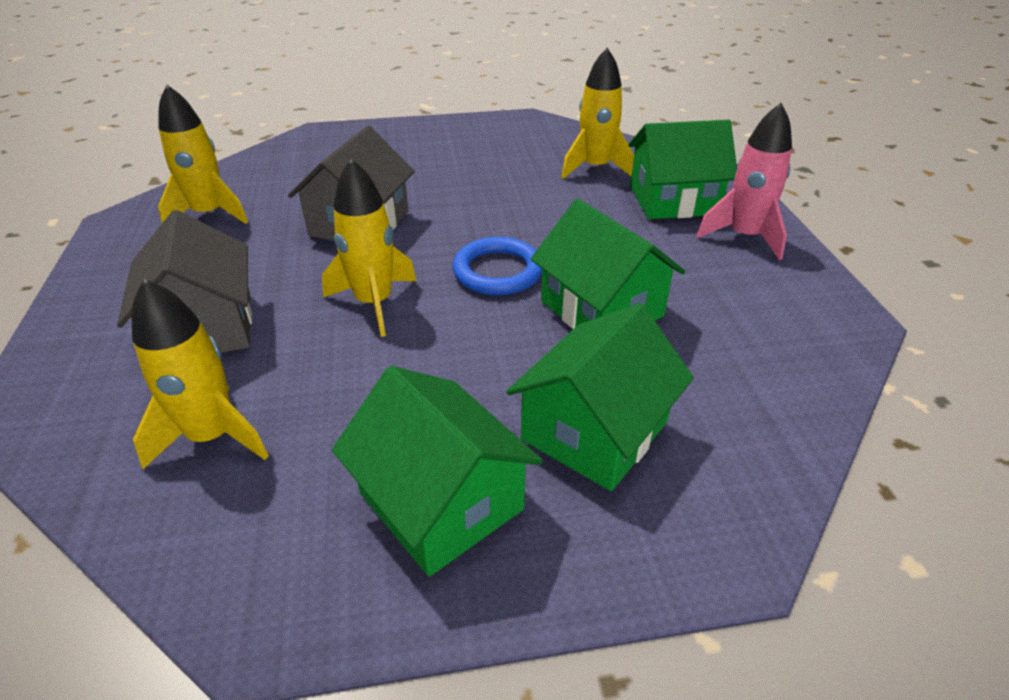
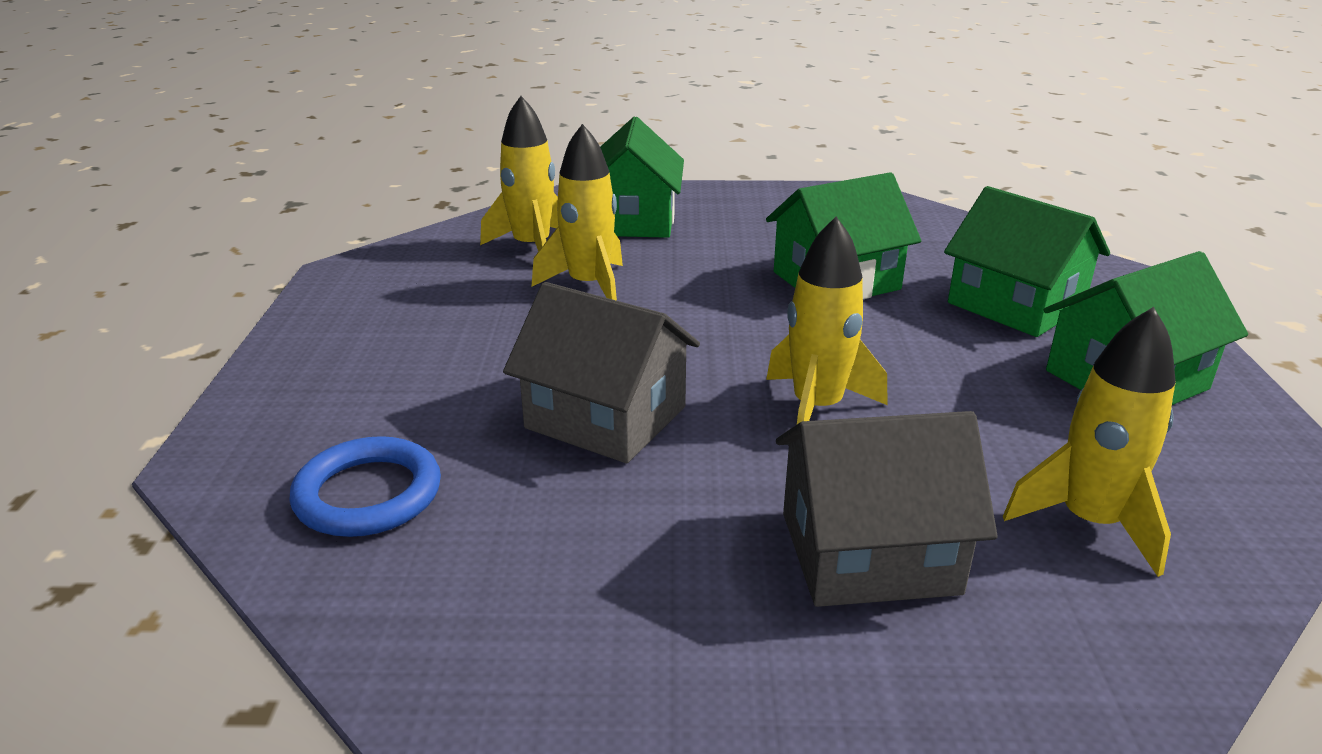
camera: 80 degrees left, 10 degrees down
yellow rocket [158,85,248,224] -> yellow rocket moved to [532,124,623,301]
blue ring [453,237,542,296] -> blue ring moved to [289,436,441,537]
pink rocket [697,103,792,260] -> none

